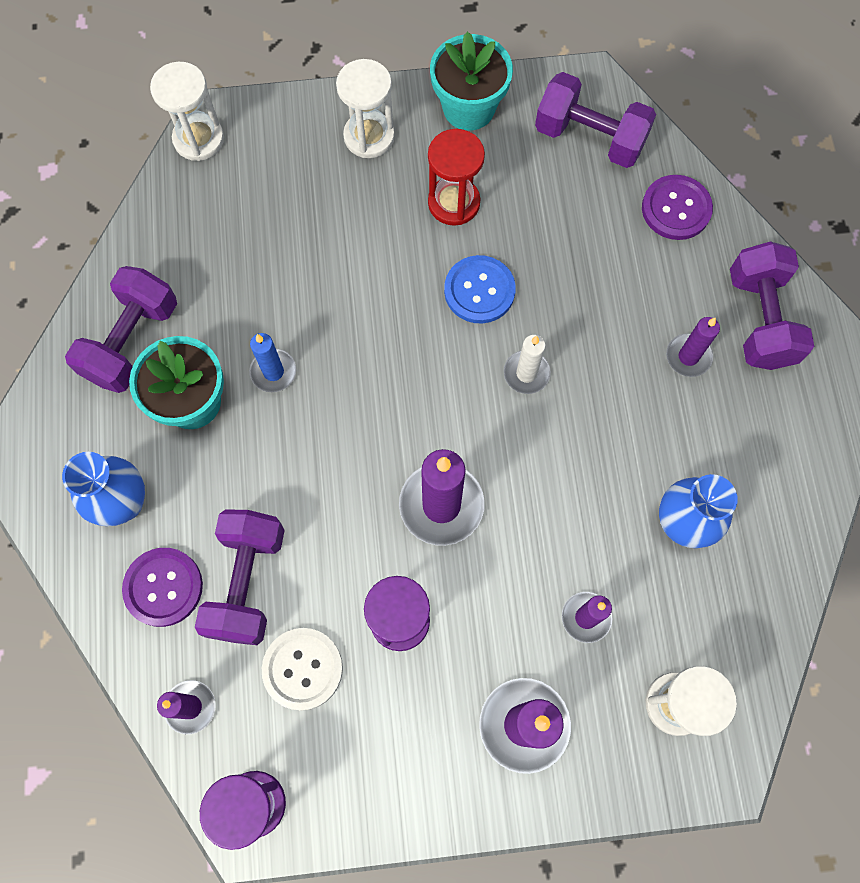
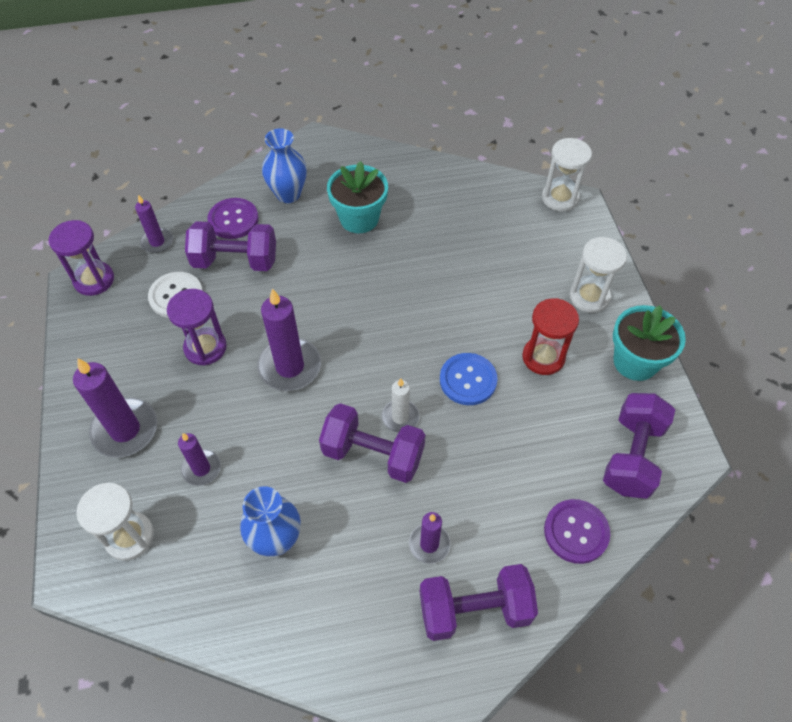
camera: 85 degrees right, 15 degrees down
purple dumbbell [65,266,177,393] -> purple dumbbell moved to [319,403,425,483]
blue candle [249,333,296,392] -> none

